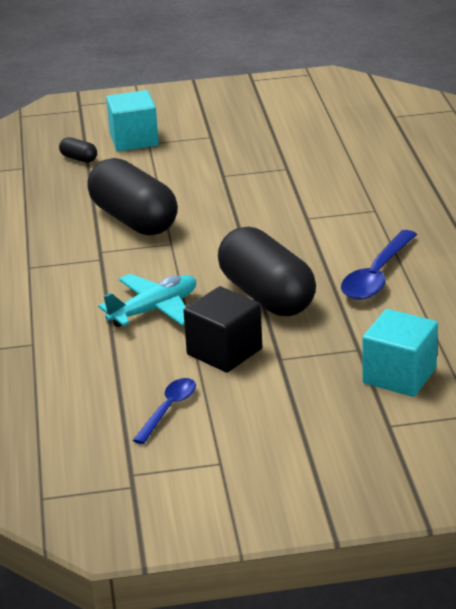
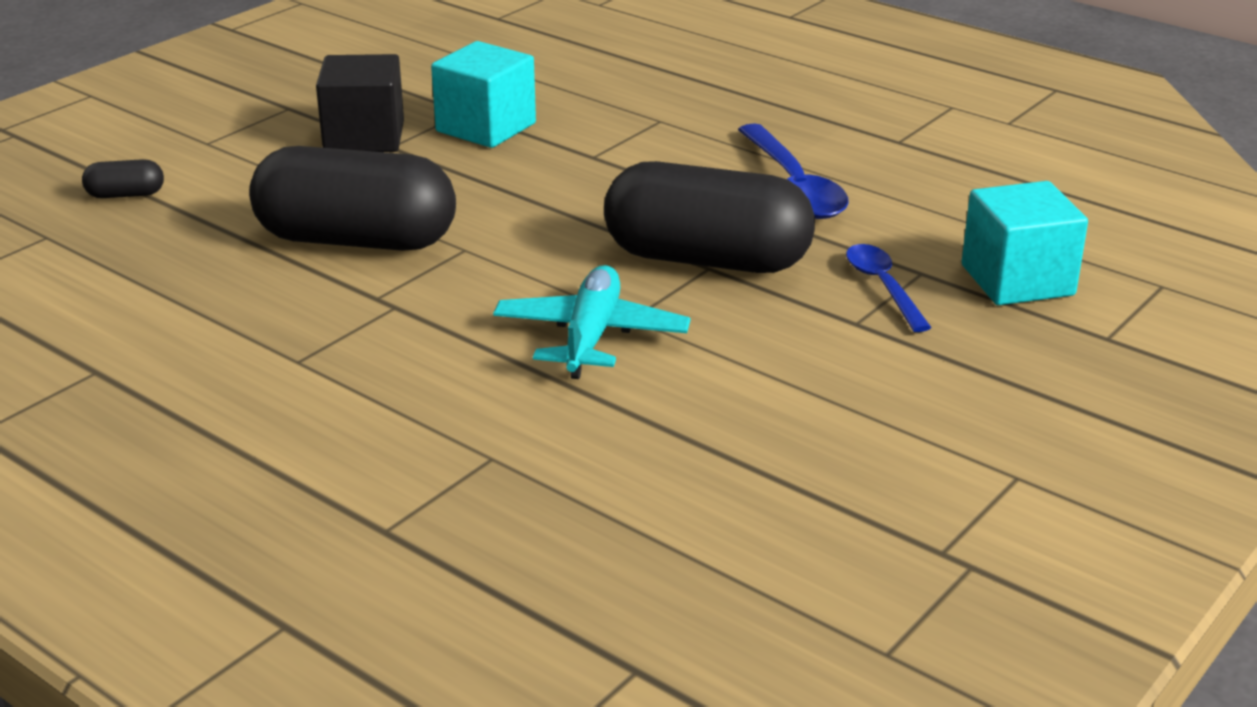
camera: 45 degrees left, 0 degrees up
turquoise cube [106,90,159,151] -> turquoise cube moved to [431,41,536,148]
blue spoon [133,378,196,444] -> blue spoon moved to [846,244,932,332]
black cube [183,286,262,373] -> black cube moved to [316,54,404,152]

